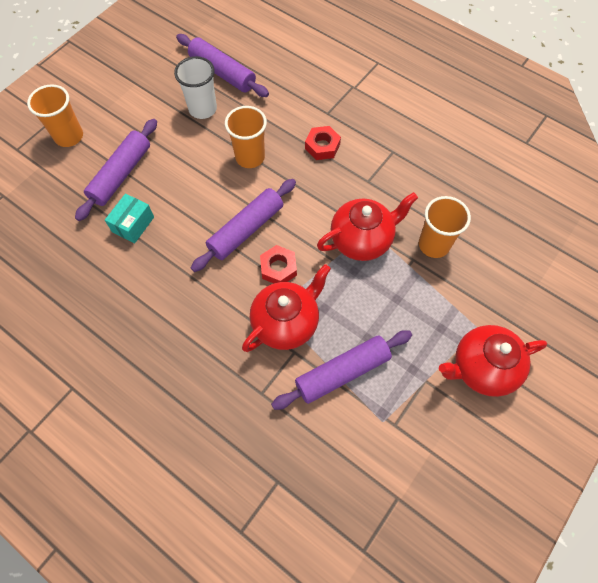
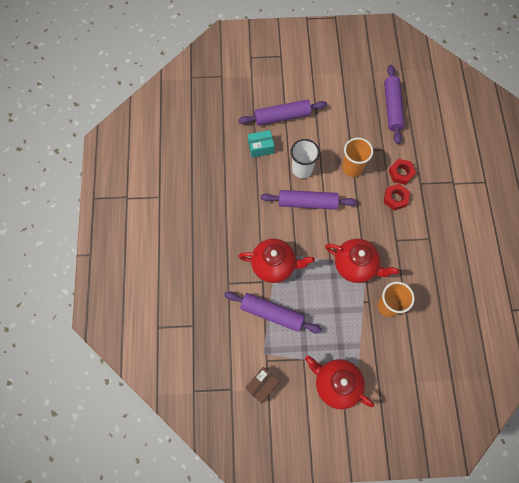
camera: 50 degrees right, 5 degrees up
orange cup [27,84,83,147] -> none
white cup [174,56,217,119] -> white cup moved to [291,139,320,178]
red nut [260,245,297,283] -> red nut moved to [389,159,416,185]
none -> brown box [245,367,279,403]

